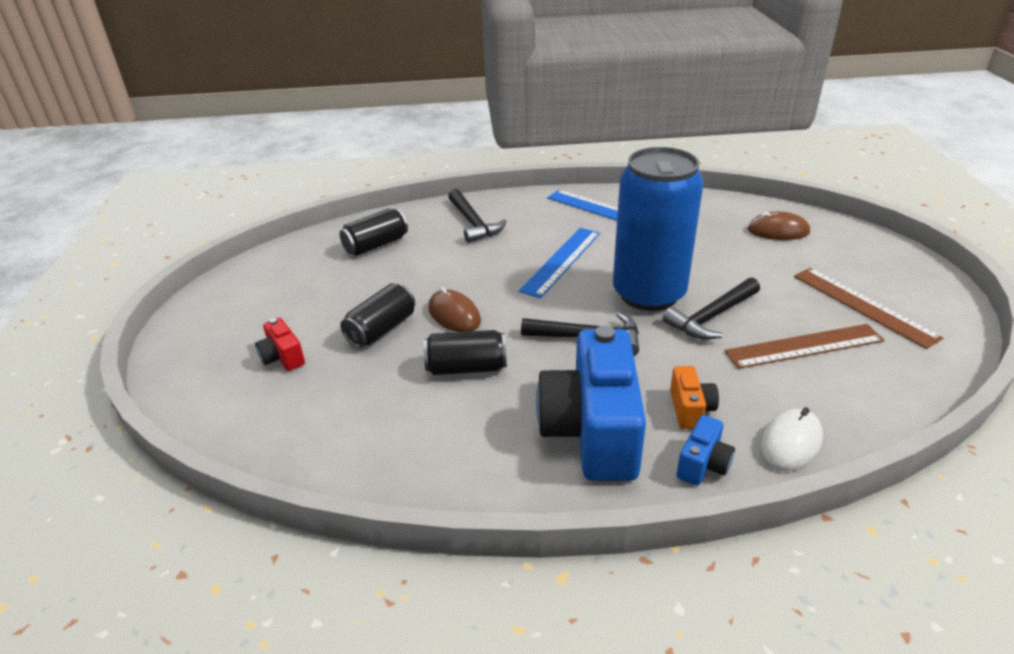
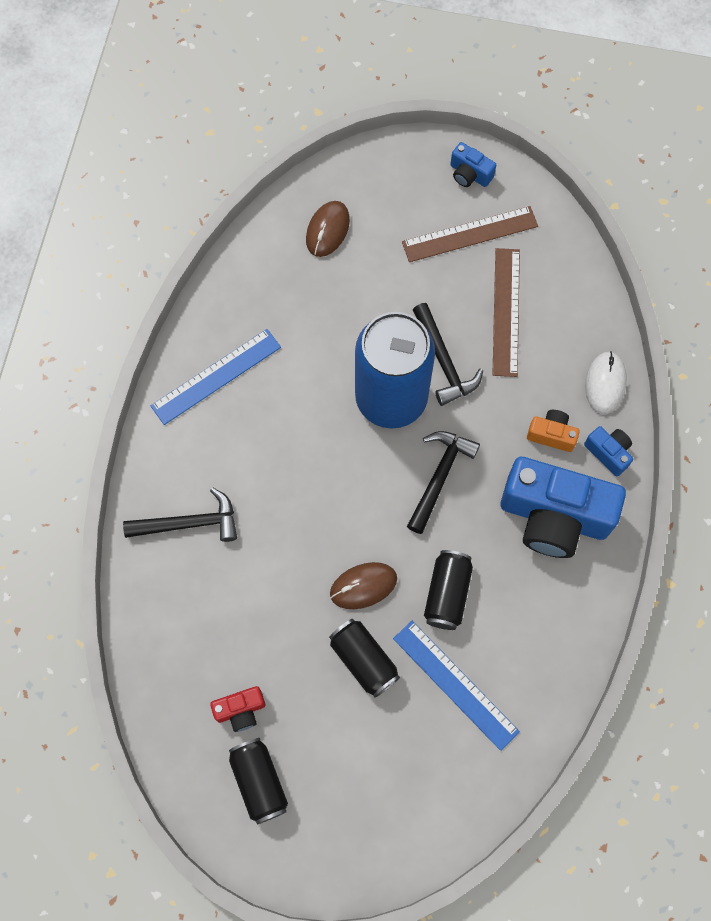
camera: 75 degrees left, 35 degrees up
red camera [255,318,305,371] -> red camera moved to [210,686,265,732]
black can [340,209,408,256] -> black can moved to [229,738,288,824]
blue ruler [519,228,600,298] -> blue ruler moved to [393,621,520,751]
white mouse [760,407,823,472] -> white mouse turned 45 degrees clockwise [585,351,627,414]
none -> blue camera [450,142,496,187]

